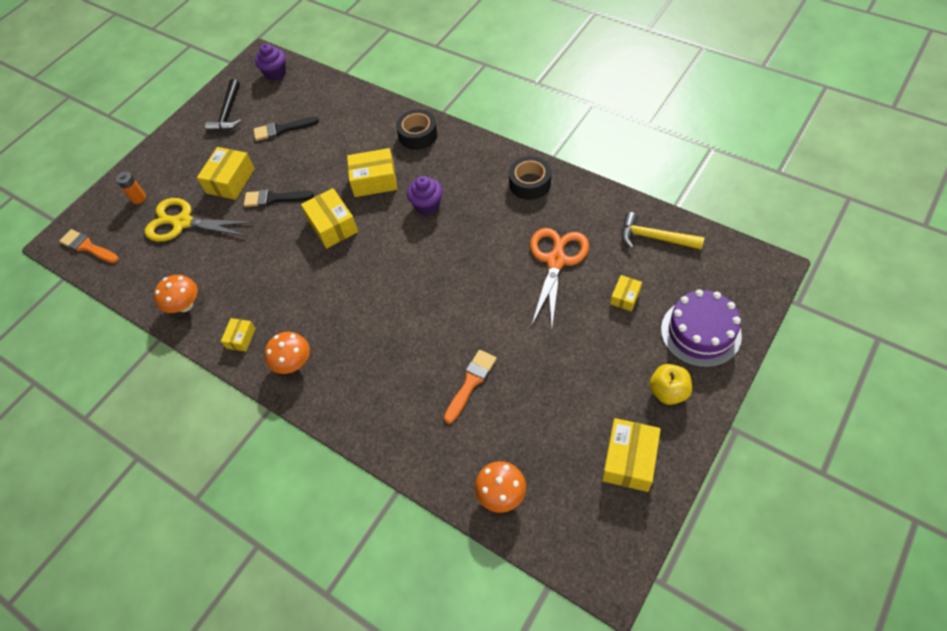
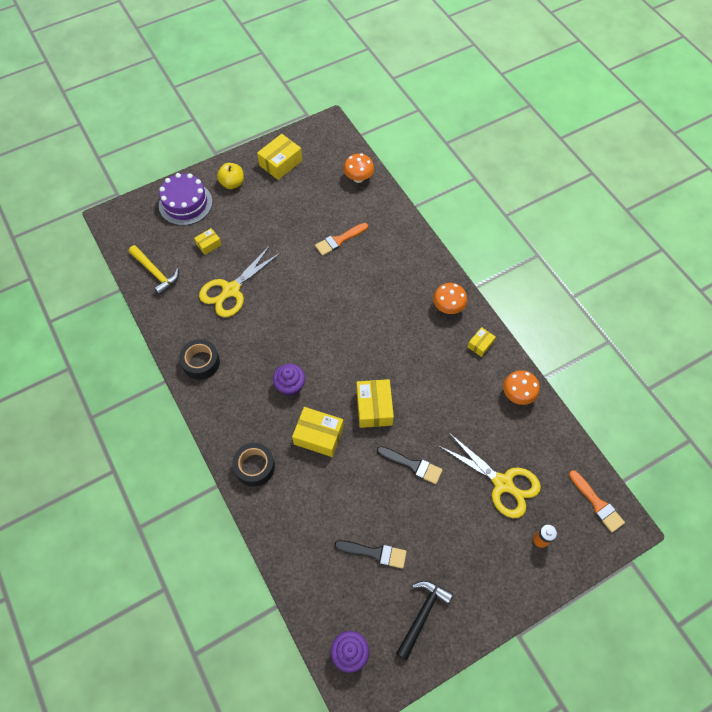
camera: 160 degrees left, 5 degrees up
yellow box [197,147,255,200] -> none
orange scissors [530,228,589,328] -> yellow scissors [199,246,281,317]

